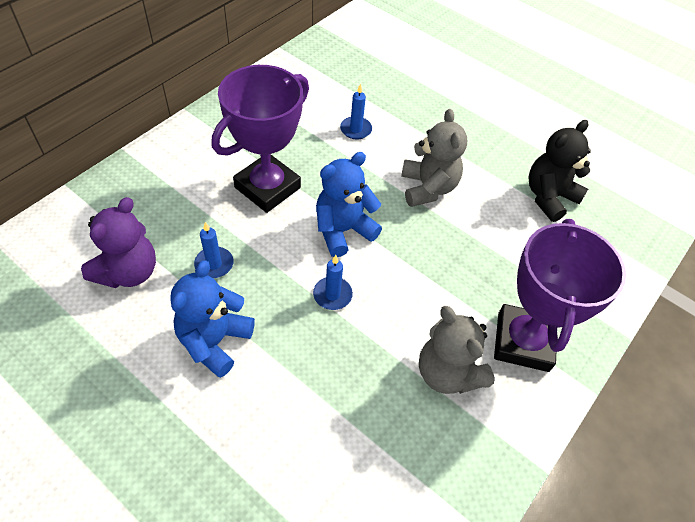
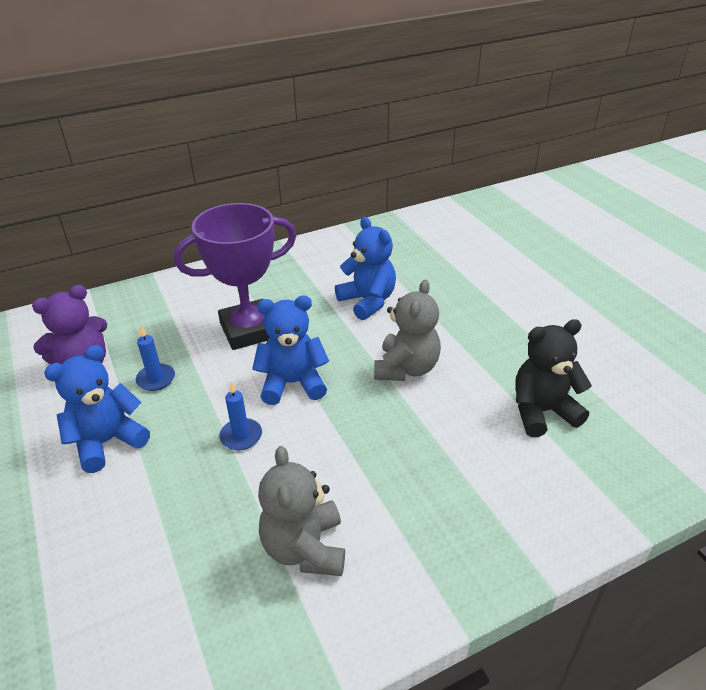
camera: 30 degrees right, 15 degrees down
blue candle [340,83,372,140] -> blue teddy bear [335,217,396,320]
purple trophy [494,219,626,372] -> none

